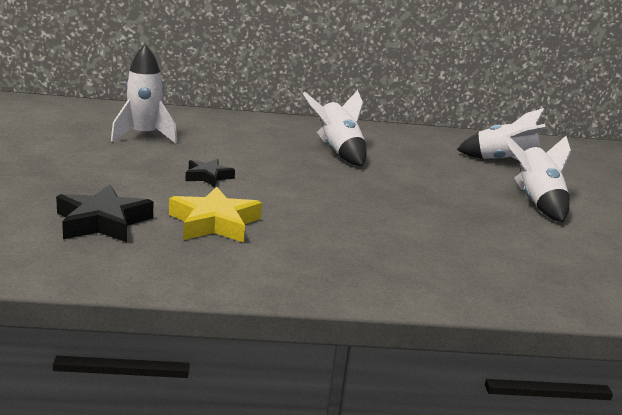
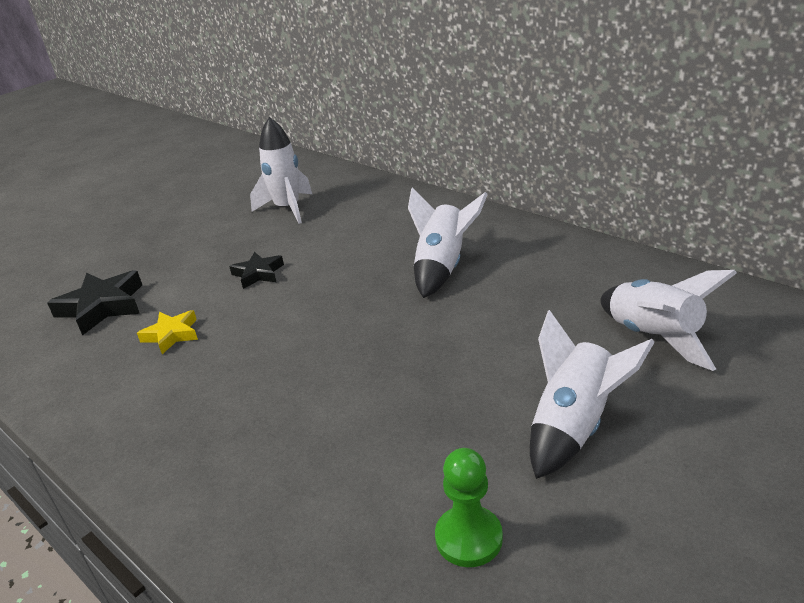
camera: 50 degrees right, 10 degrees up
yellow star [169,187,262,243] -> yellow star [137,310,198,354], size x0.61
none -> green pawn [435,448,503,567]

